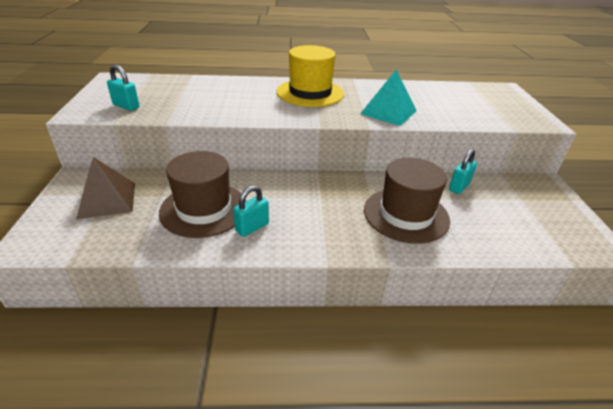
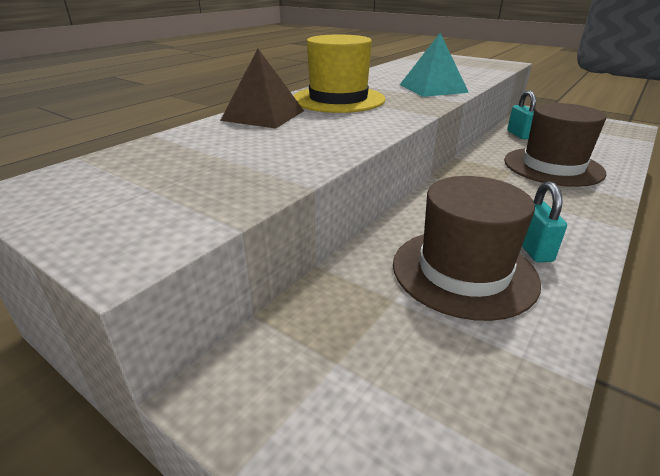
camera: 50 degrees left, 5 degrees down
brown pyramid [76,157,135,219] -> brown pyramid moved to [220,49,304,128]
turquoise padlock [107,65,140,111] -> none

